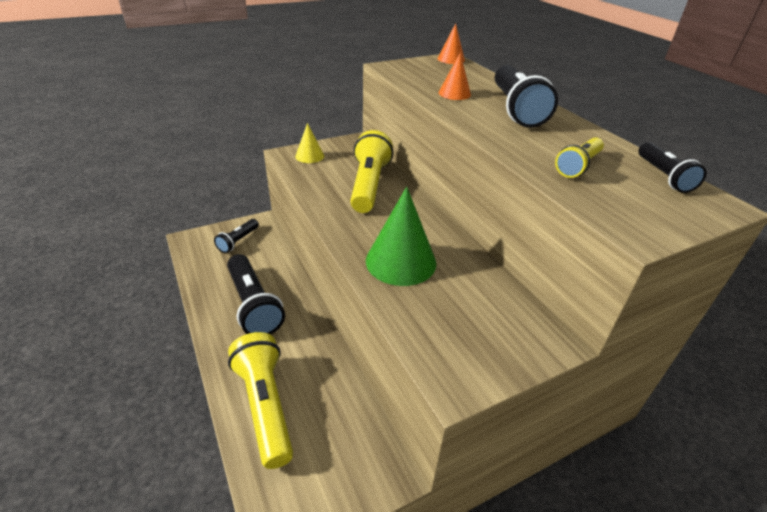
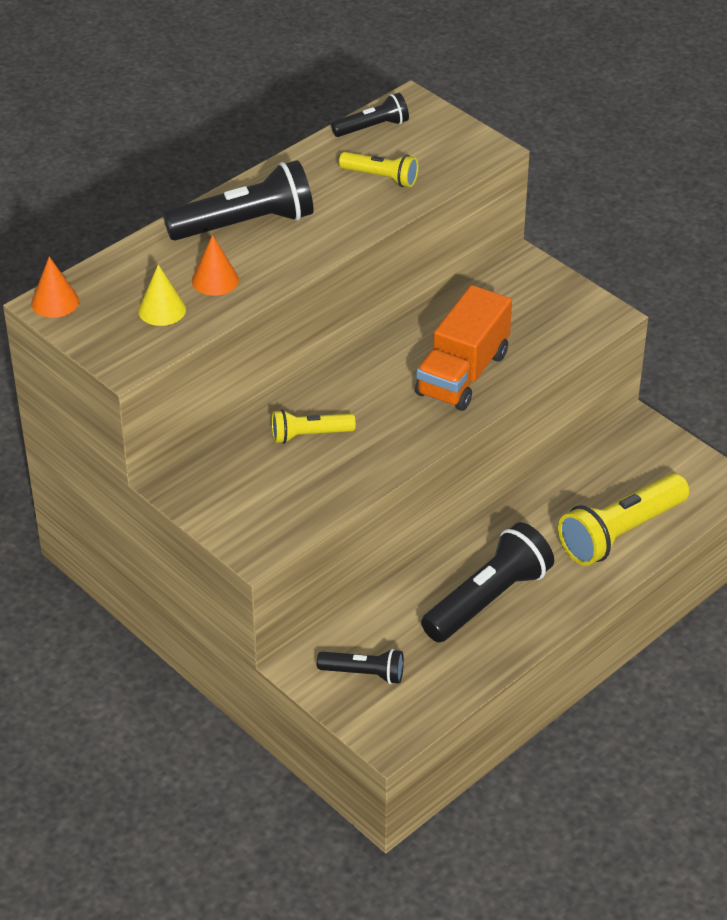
camera: 105 degrees left, 5 degrees up
yellow cone [295,123,324,163] -> yellow cone moved to [138,265,186,326]
yellow flashlight [350,130,393,213] -> yellow flashlight [272,409,356,444], size x0.55
green cone [366,187,436,286] -> orange truck [415,285,512,411]

